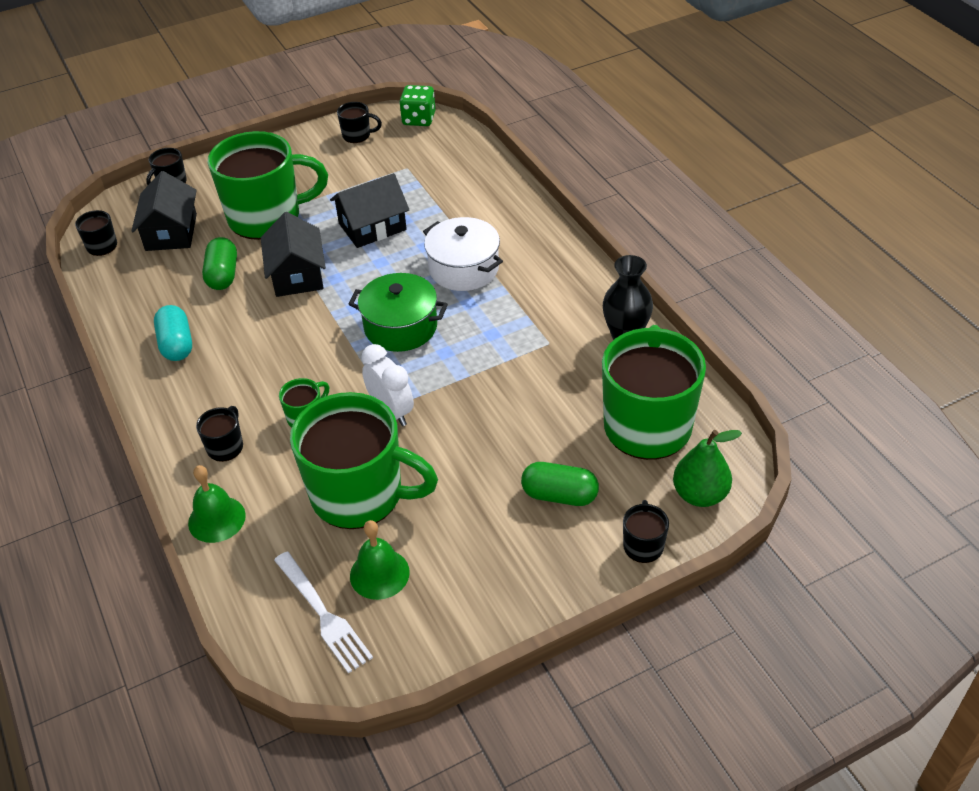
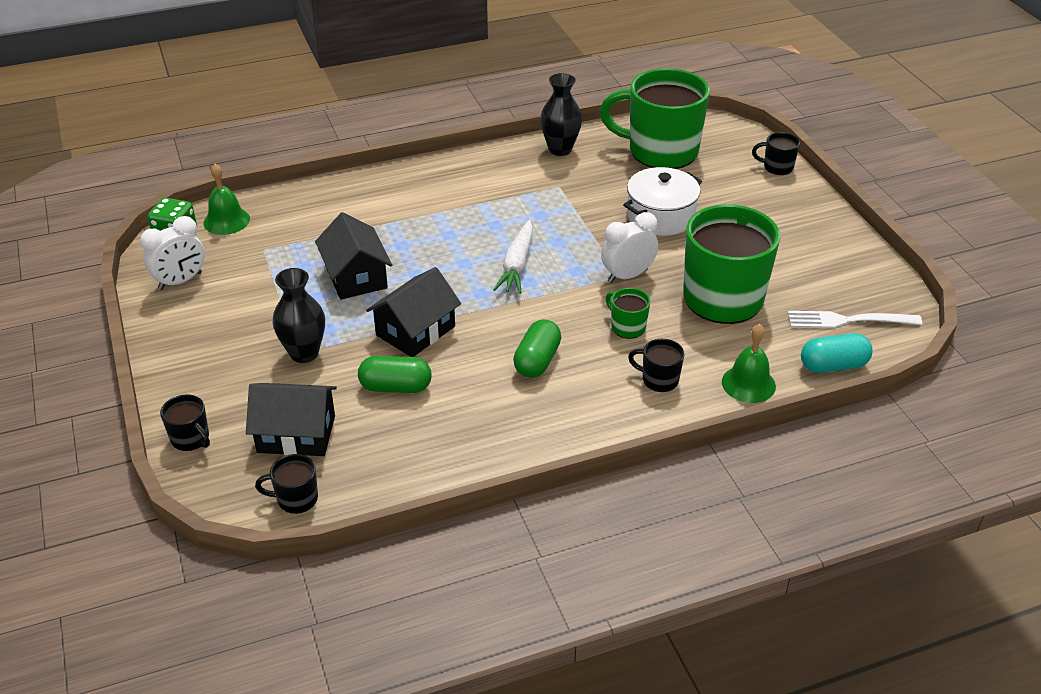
camera: 85 degrees left, 5 degrees down
turquoise capsule [154,305,192,361] -> turquoise capsule moved to [801,333,873,373]
green mug [208,131,328,240] -> black vase [273,268,325,363]
black house [261,212,326,297] -> black house turned 45 degrees counterclockwise [366,267,461,357]
white fork [274,552,373,674] -> white fork turned 150 degrees counterclockwise [788,311,922,328]
black mug [337,102,382,143] -> white clock [140,216,205,290]
green pot [348,273,448,352] -> white carrot [493,220,533,294]
green bell [350,520,410,600] -> green bell moved to [204,164,250,235]
white pot [423,217,503,291] -> white pot moved to [623,167,702,236]
green capsule [521,462,599,506] -> green capsule moved to [513,319,561,378]
green pear [673,430,742,507] -> none

